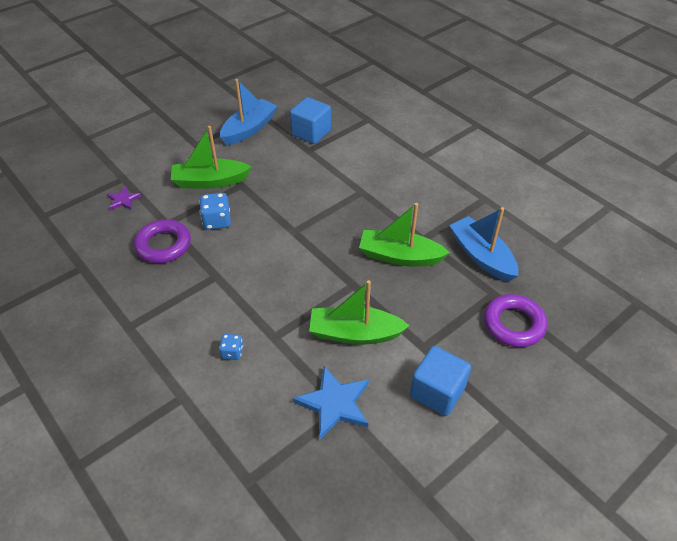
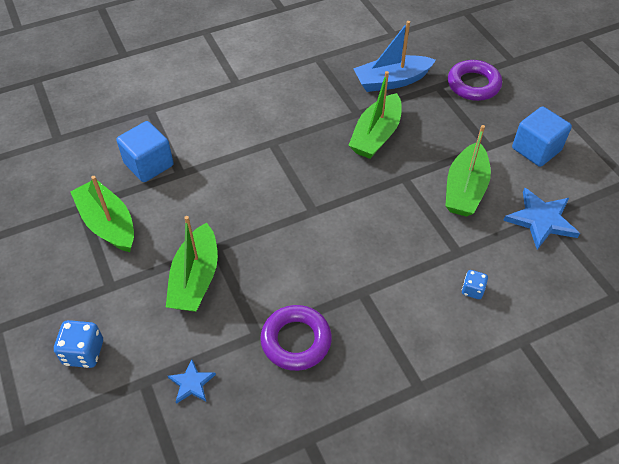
camera: 75 degrees left, 5 degrees up
purple star [107,186,141,210] -> blue star [168,359,216,404]
blue dice [199,193,231,230] -> blue dice moved to [54,320,103,368]
blue boat [220,79,277,145] -> green boat [71,176,134,252]

